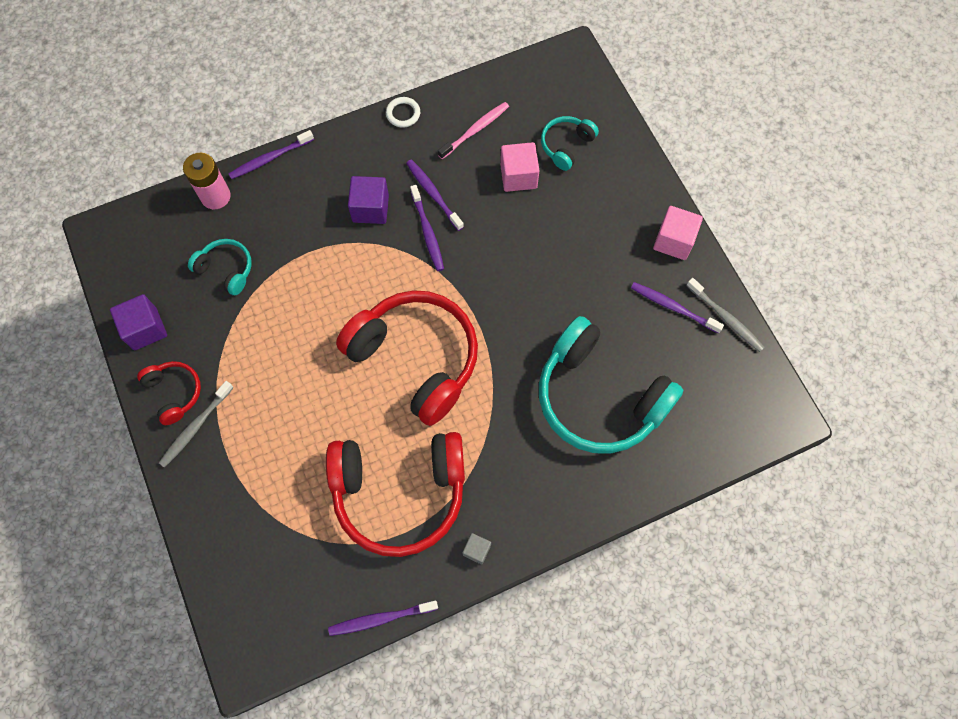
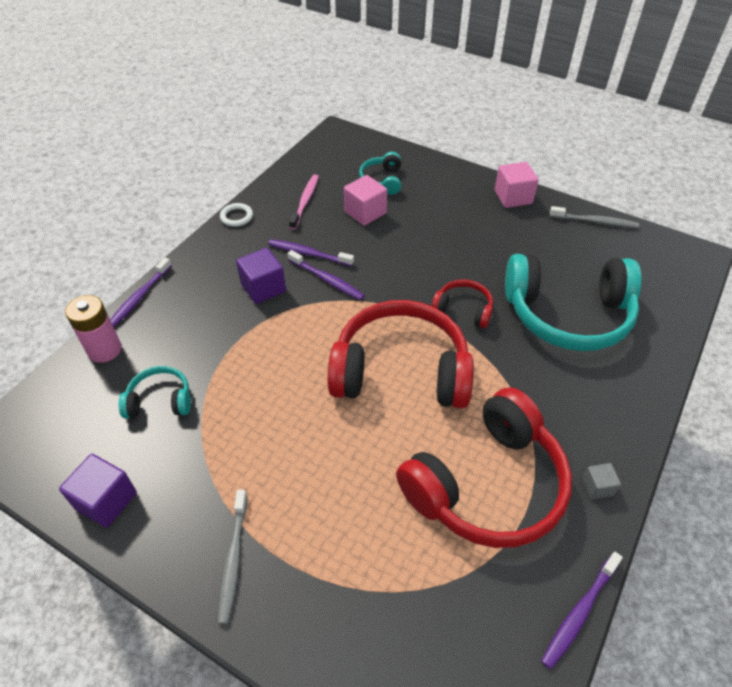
camera: 35 degrees left, 20 degrees down
red headphones [137,361,201,425] -> red headphones moved to [431,280,493,328]
purple toothbrush [631,282,724,334] -> none

